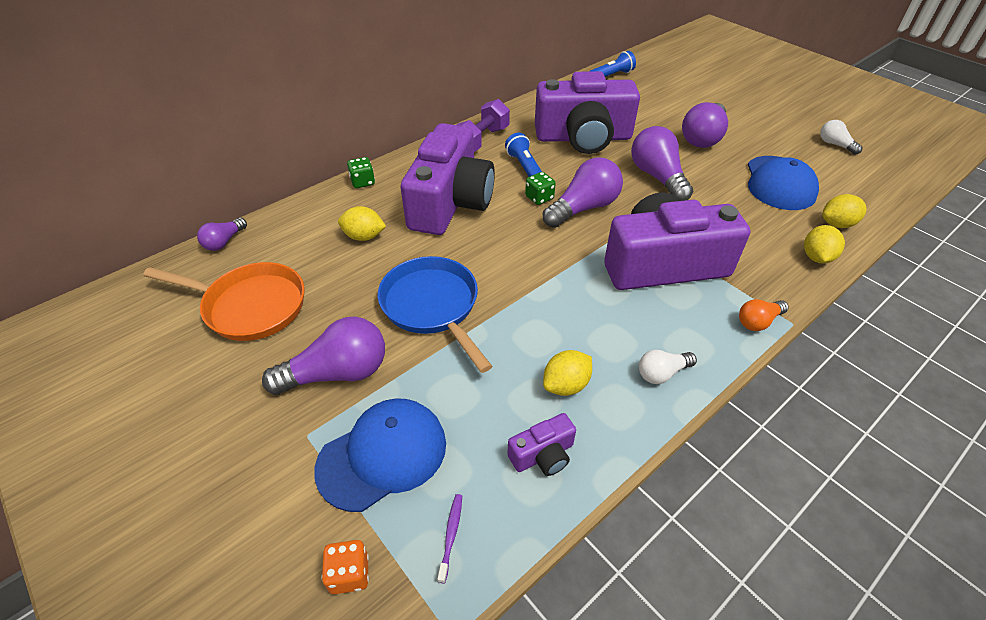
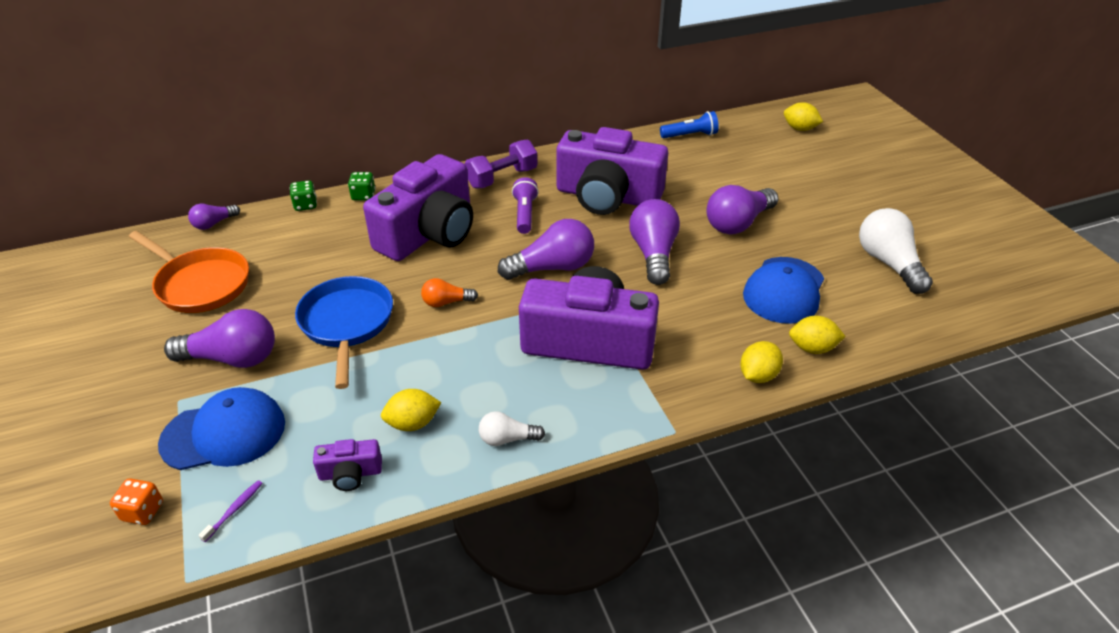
camera: 20 degrees right, 5 degrees down
yellow lemon [338,206,386,241] -> yellow lemon moved to [784,102,823,131]
blue flashlight [505,133,542,177] -> purple flashlight [512,177,539,234]
green dice [525,172,556,205] -> green dice moved to [290,180,317,211]
orange light bulb [739,299,789,331] -> orange light bulb moved to [421,278,478,307]
white light bulb [820,120,863,155] -> white light bulb [859,208,933,294], size x1.86

